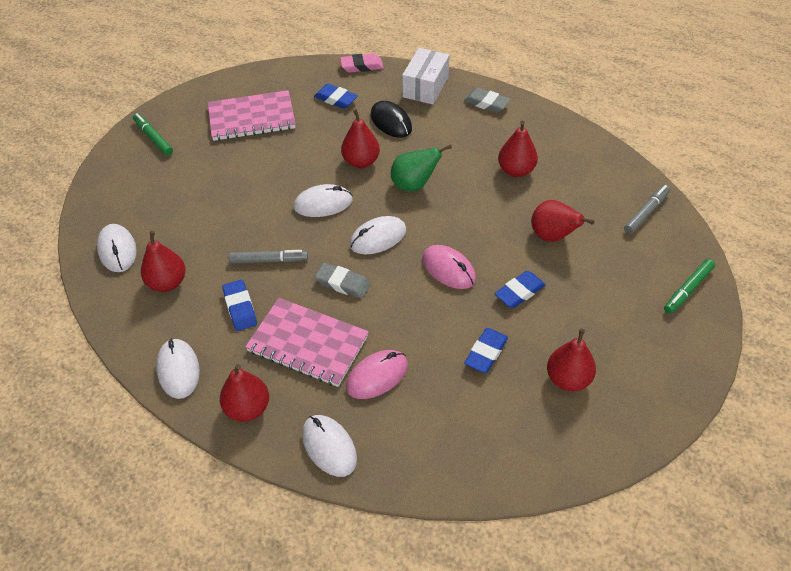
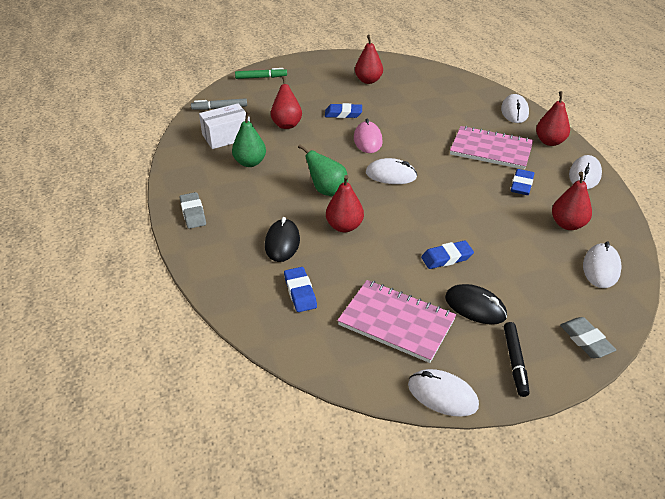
camera: 140 degrees left, 10 degrees down
green marker [133,113,173,156] -> black marker [504,322,529,397]
grey marker [229,250,308,264] -> none
pink notebook [245,298,369,387] -> pink notebook turned 45 degrees counterclockwise [450,126,533,170]
white mouse [294,184,353,217] -> white mouse moved to [408,369,479,417]
grey eraser [315,263,371,299] -> grey eraser moved to [560,317,616,358]
pink eraser [340,53,384,73] -> none
pink mouse [346,350,408,399] -> none
white box [402,48,449,105] -> white box moved to [199,103,250,149]
blue eraser [464,328,508,373] -> blue eraser moved to [421,240,474,269]
red pear [498,121,538,177] -> green pear [232,111,266,167]
none -> black mouse [445,284,507,325]

